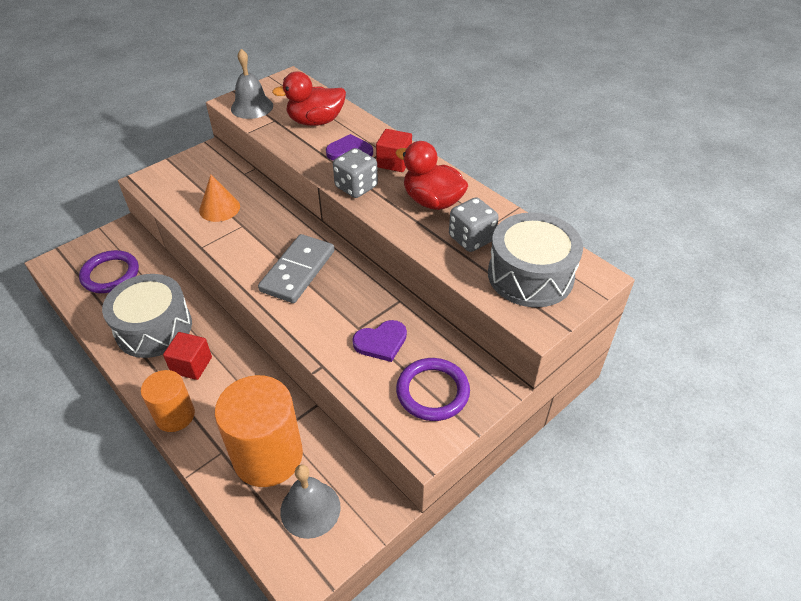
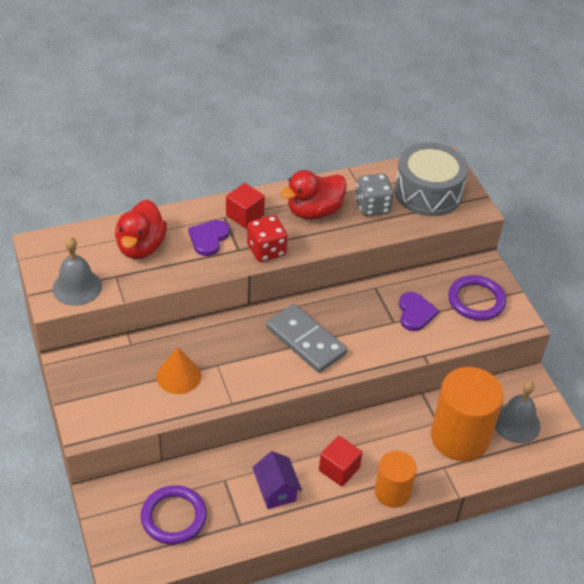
camera: 70 degrees left, 0 degrees up
grey drum [102,274,192,358] -> purple house [252,451,302,509]
grey dice [333,148,378,198] -> red dice [247,215,287,262]

